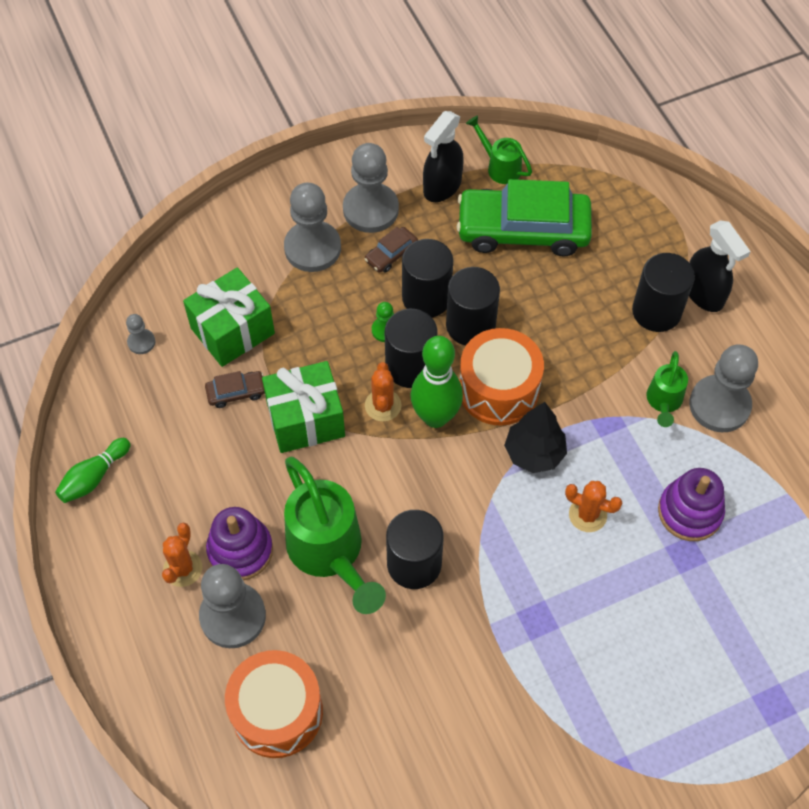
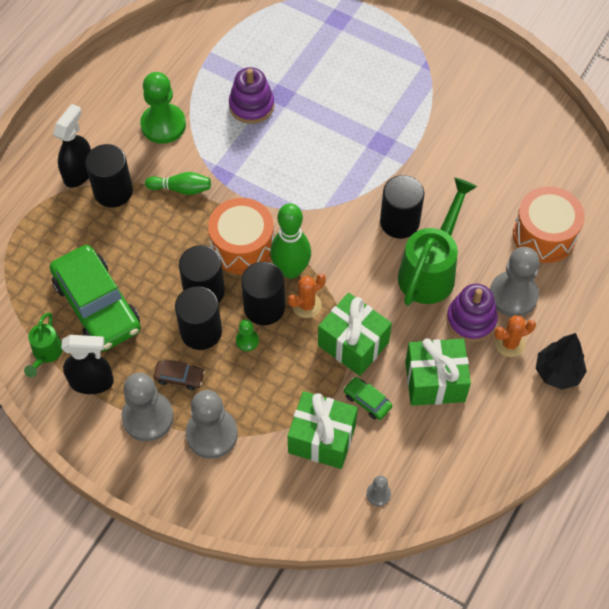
camera: 125 degrees left, 0 degrees up
green bowling pin [55,438,130,503] -> green bowling pin moved to [145,172,211,195]
brown car [205,371,265,408] -> green car [343,377,392,420]
black tree [504,402,567,473] -> black tree moved to [536,333,587,390]
orange cactus [565,481,622,532] -> none
green watering can [647,351,688,427] -> none
grey pawn [689,344,758,432] -> green pawn [140,72,186,144]
none -> green gift [405,338,471,406]

